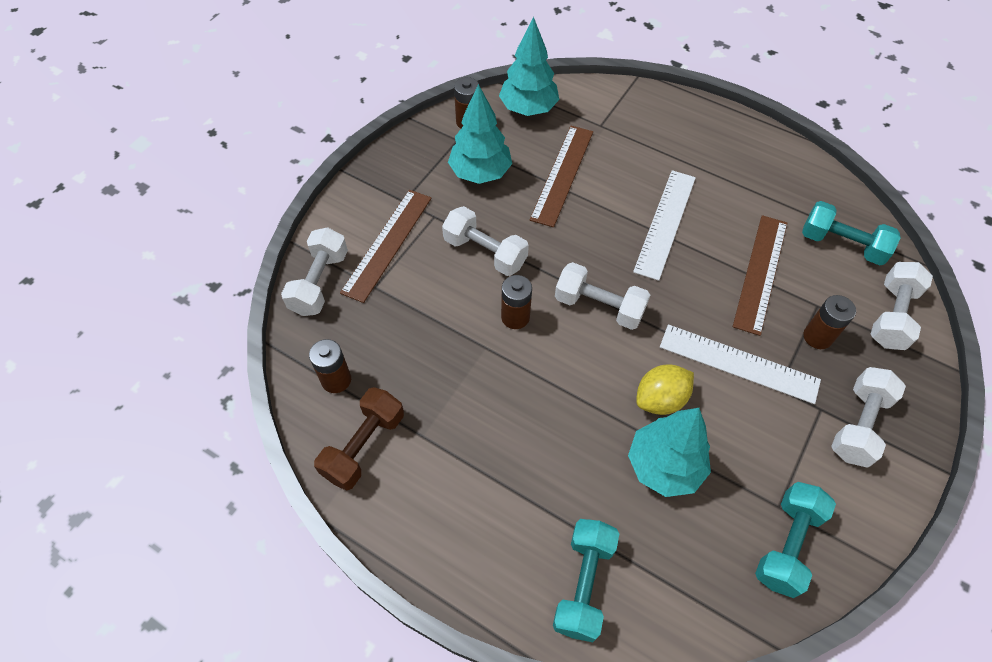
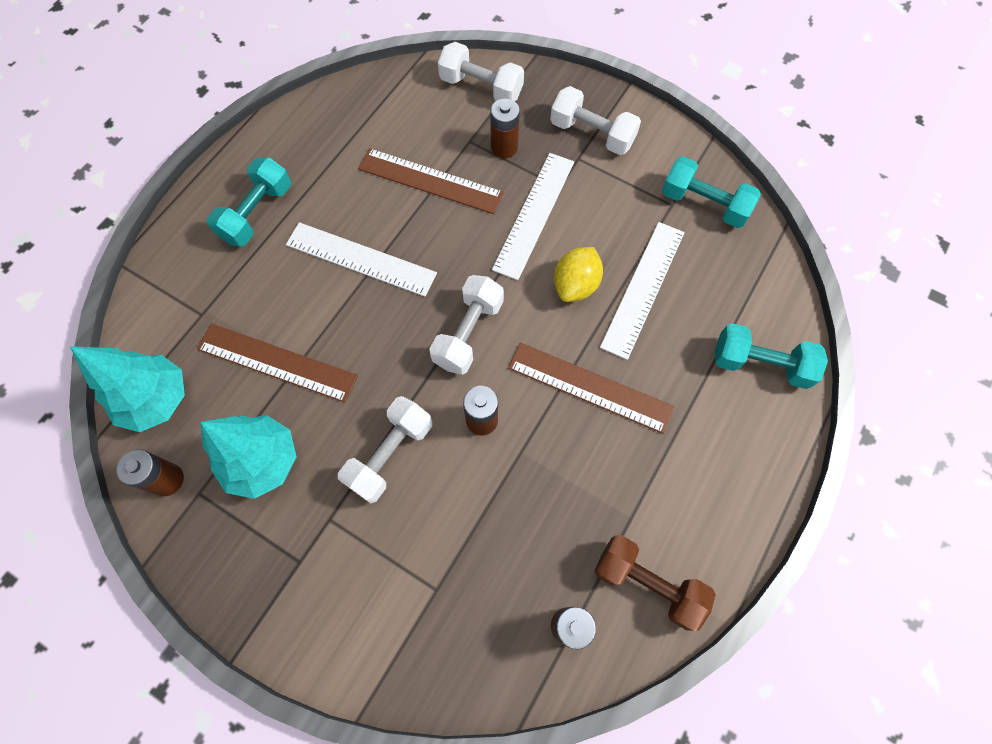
camera: 90 degrees left, 10 degrees up
white dumbbell [281,228,348,316] -> none
brown ruler [340,190,432,303] -> brown ruler moved to [508,343,674,434]
turquoise tree [628,408,711,497] -> white ruler [600,222,685,360]
yellow lemon [636,365,694,415] -> yellow lemon turned 60 degrees clockwise [554,247,603,302]
turquoise dumbbell [802,201,901,265] -> turquoise dumbbell moved to [207,158,291,247]

